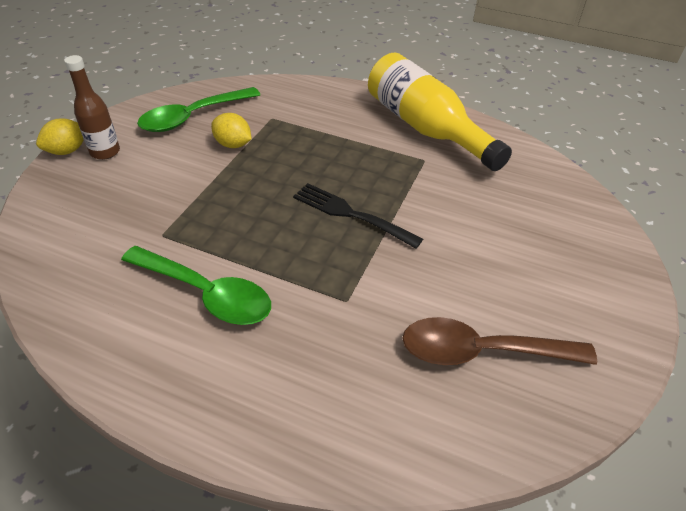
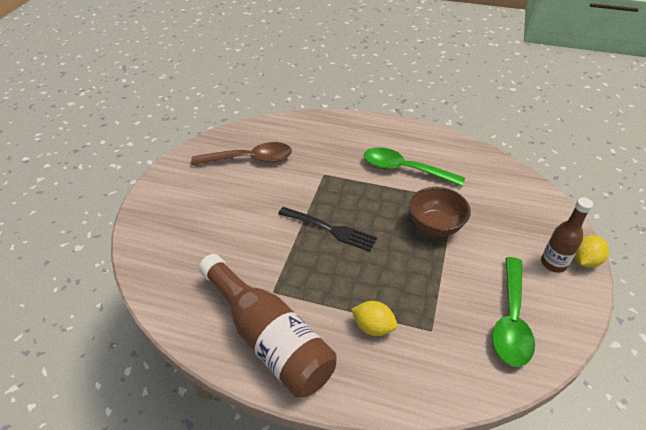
camera: 175 degrees right, 0 degrees up
green spoon [137,87,260,132] -> green spoon turned 150 degrees clockwise [492,257,535,367]
yellow lemon [211,113,252,148] -> yellow lemon moved to [351,301,398,336]
yellow bottle [368,53,512,171] -> brown bottle [199,254,336,397]
none -> brown bowl [409,187,471,237]

